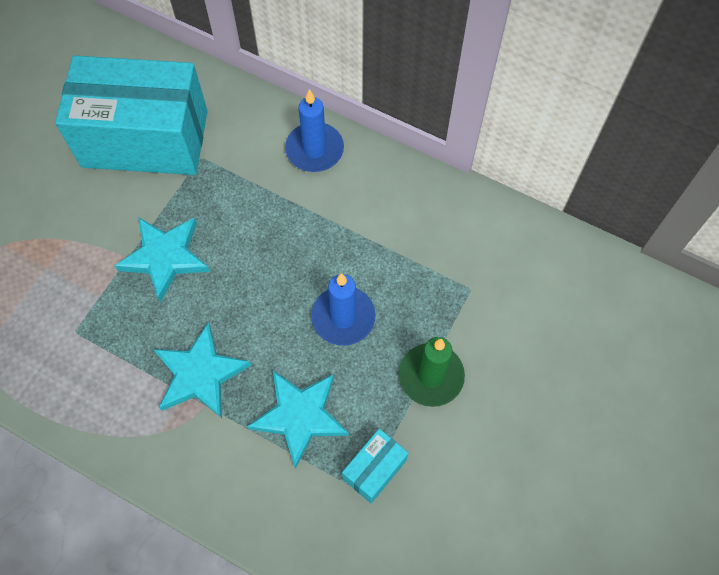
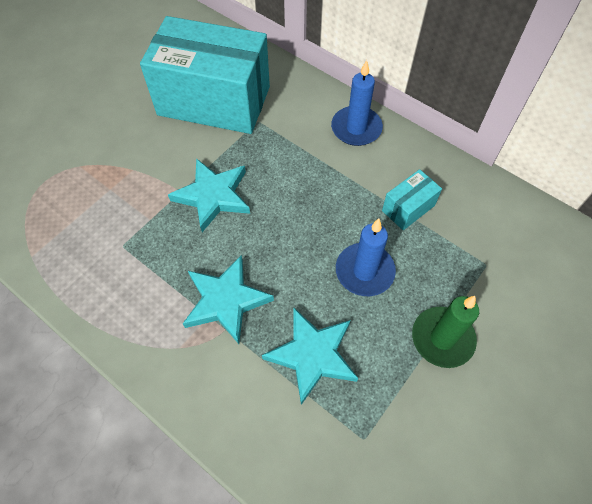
camera: 10 degrees right, 5 degrees down
turquoise box [342,429,408,503] -> turquoise box moved to [382,169,442,230]

